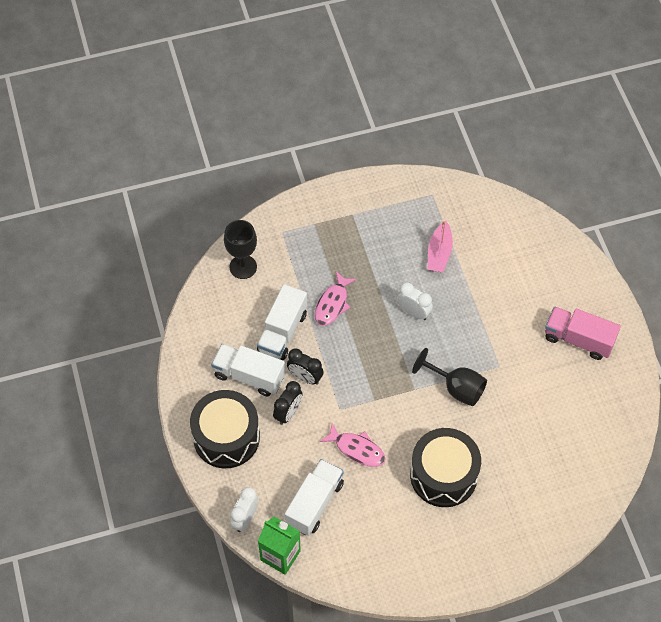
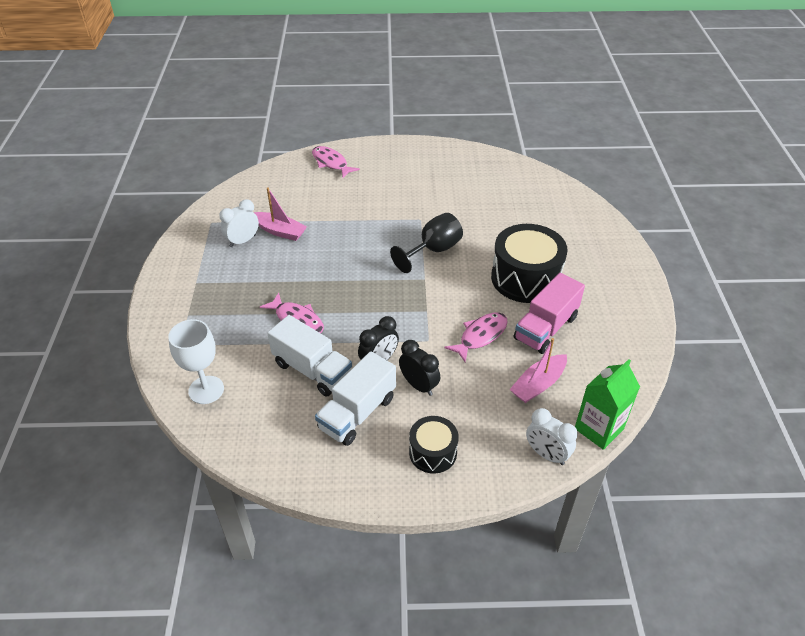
camera: 75 degrees left, 15 degrees down
black drum [190,390,260,468] -> black drum [409,416,459,474], size x0.56
black goblet [224,220,257,279] -> white goblet [168,319,224,404]
white truck [285,459,344,536] -> pink boat [510,338,567,403]
white clock [397,282,433,320] -> white clock moved to [219,199,259,247]
pink truck [545,306,621,360] -> pink truck moved to [514,273,585,354]
none -> pink fish [312,146,360,178]

